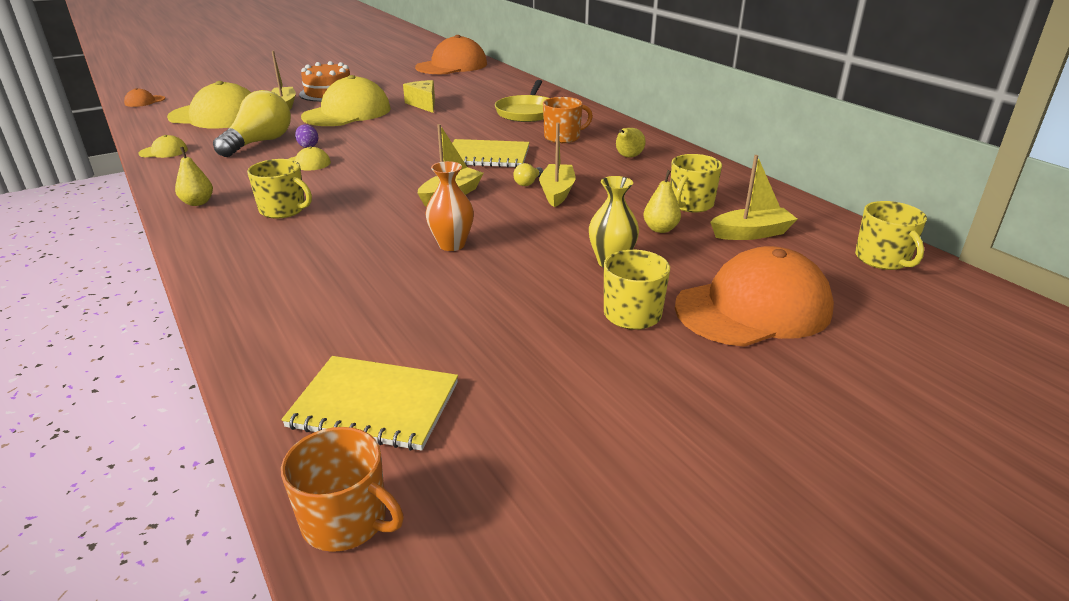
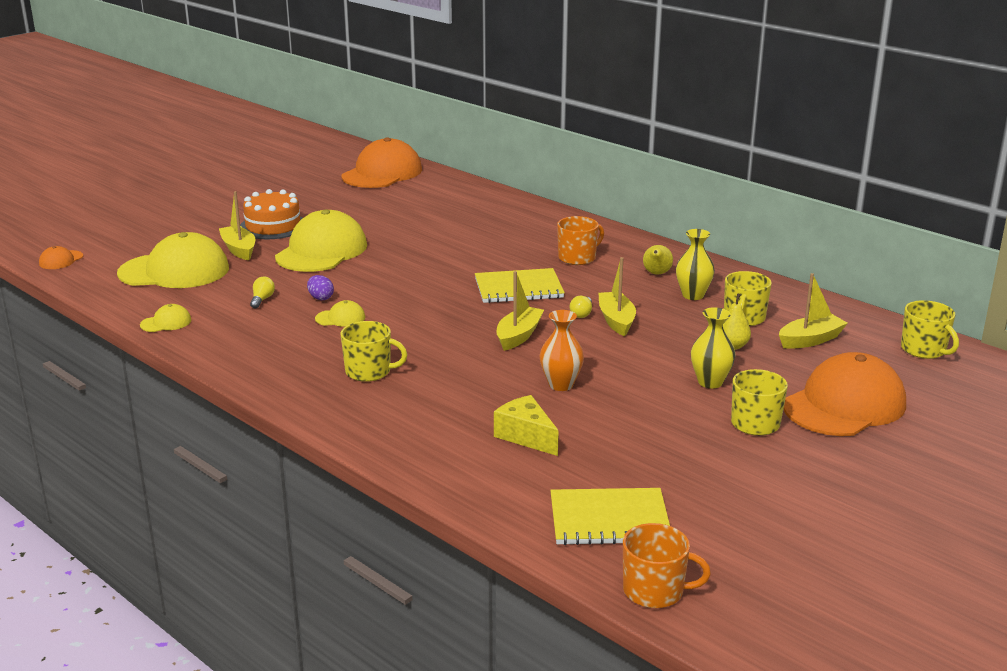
camera: 15 degrees left, 5 degrees down
yellow pear [175,147,213,206] -> none
yellow light bulb [213,90,291,157] -> yellow light bulb [250,277,275,308], size x0.41
yellow cheese [403,80,435,113] -> yellow cheese moved to [494,395,559,456]
yellow pan [495,80,549,122] -> none
none -> yellow vase [676,229,715,300]

